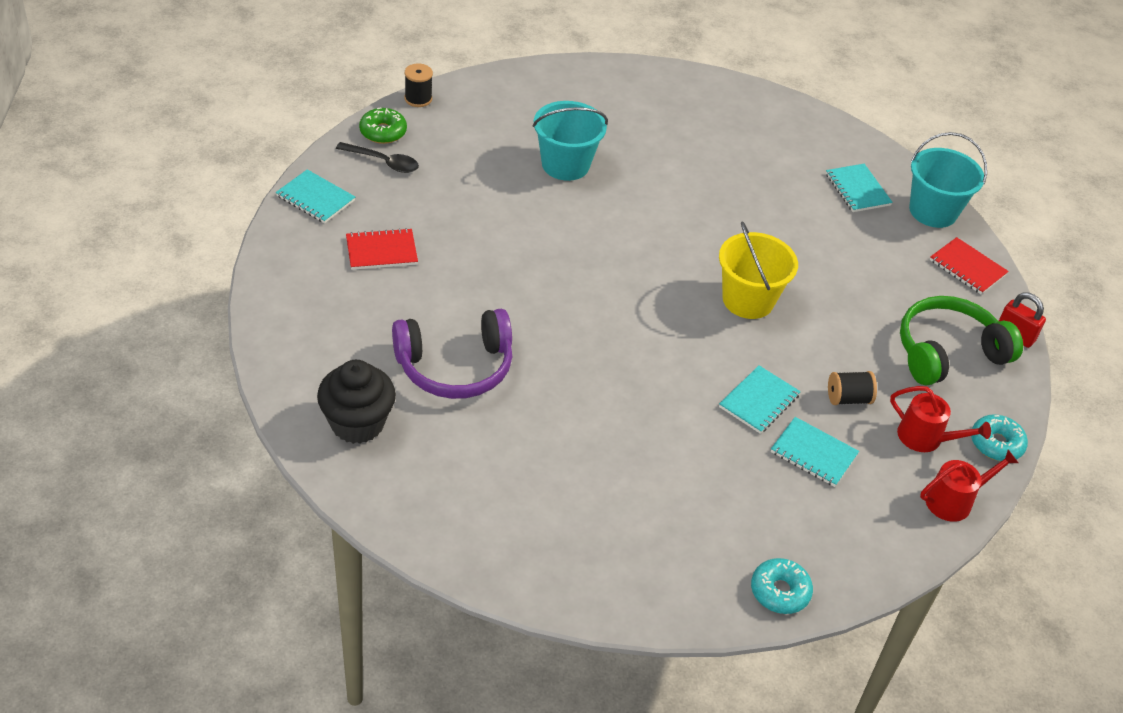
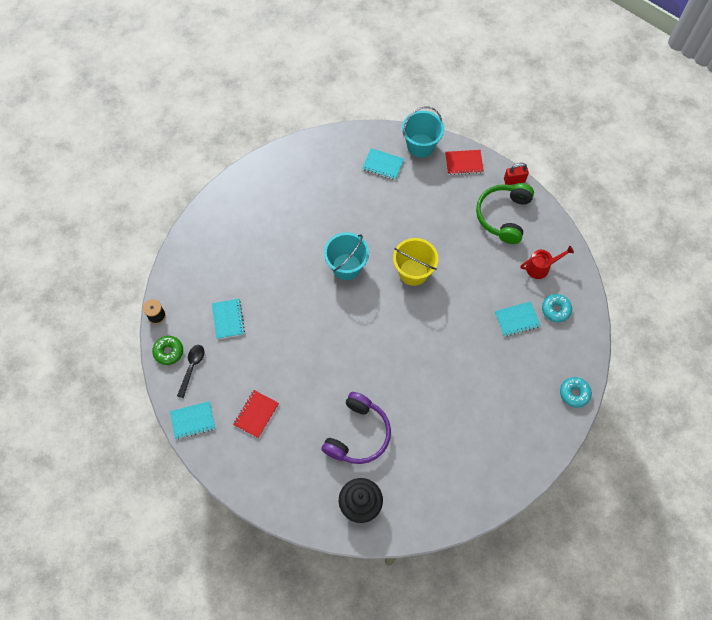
camera: 45 degrees left, 20 degrees up
black spoon [336,142,419,173] -> black spoon turned 45 degrees counterclockwise [177,345,204,398]
turquoise bucket [532,101,608,181] -> turquoise bucket moved to [324,232,369,280]
turquoise notebook [719,366,801,434] -> turquoise notebook moved to [212,299,245,339]
black spool [828,371,877,405] -> none
red watering can [920,450,1019,522] -> none
turquoise donut [971,414,1028,461] -> turquoise donut moved to [542,294,572,322]

